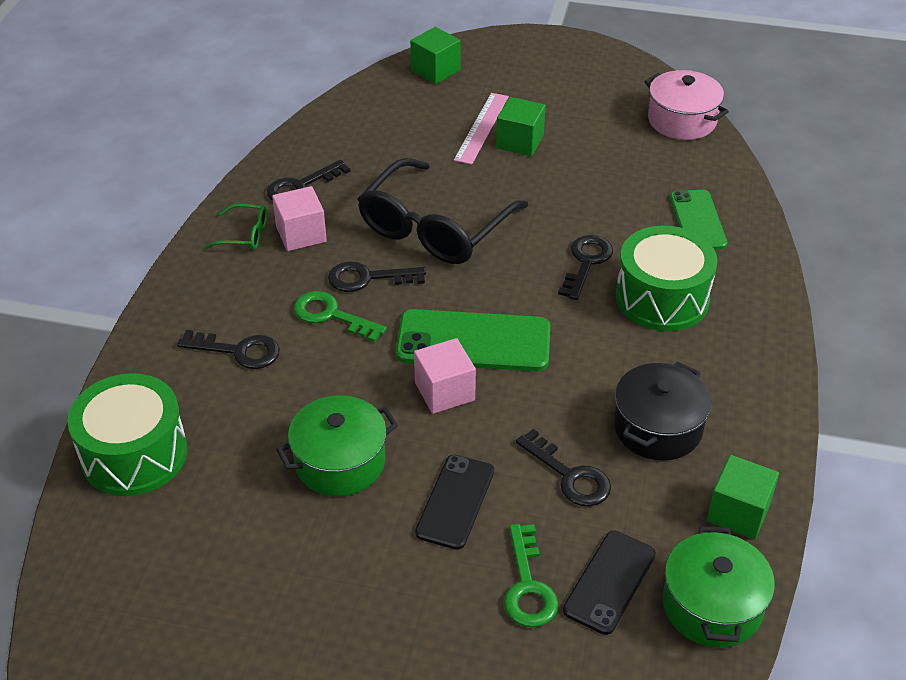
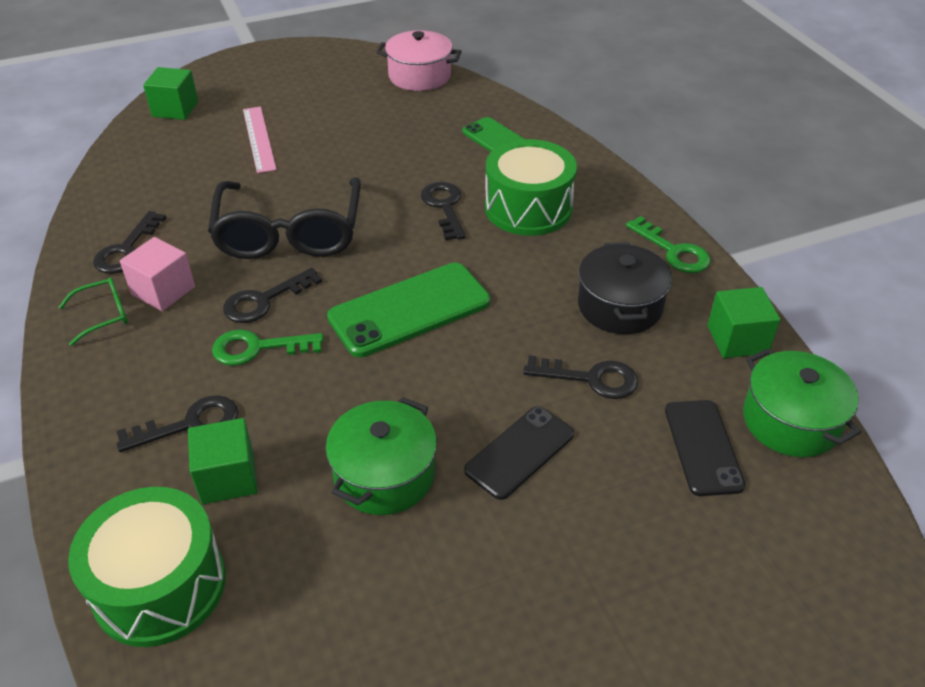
camera: 35 degrees left, 0 degrees up
pink cube [414,338,476,414] -> none
black phone [415,455,494,550] -> black phone turned 60 degrees clockwise [464,406,574,500]
green cube [496,97,546,156] -> green cube moved to [188,418,258,504]
green key [504,524,559,627] -> green key moved to [626,216,711,273]

